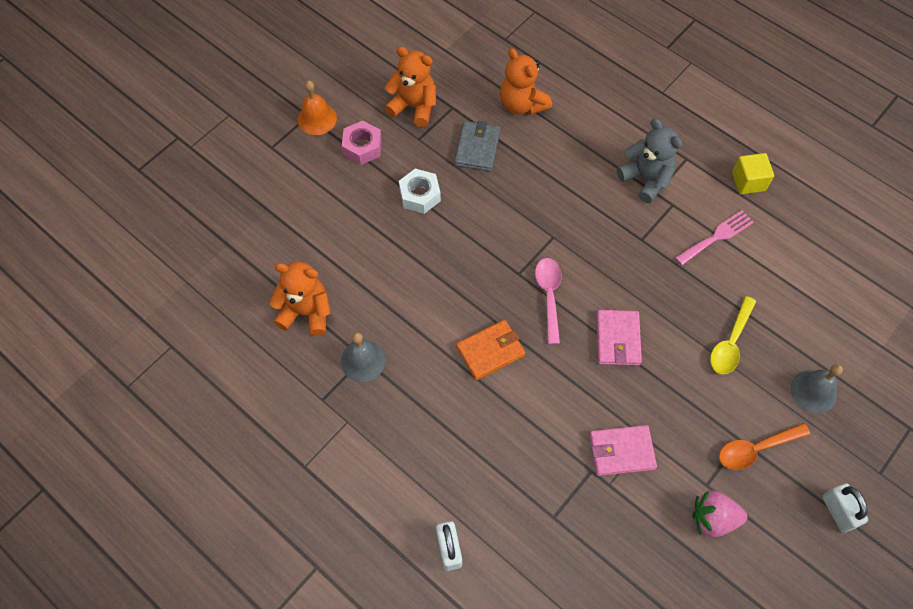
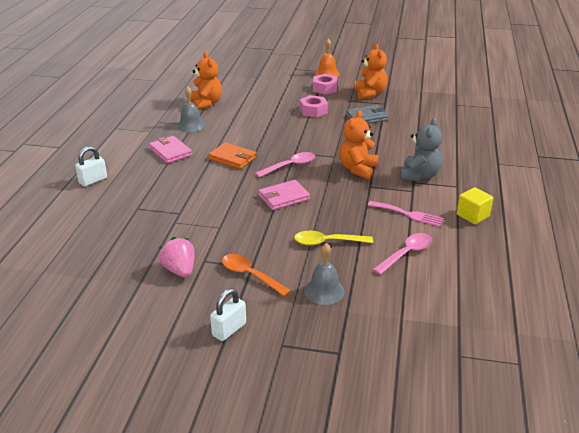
camera: 60 degrees right, 30 degrees down
white nut [399,169,441,214] -> pink nut [300,95,328,118]
orange teddy bear [500,48,552,115] -> orange teddy bear moved to [339,110,379,179]
pink wallet [589,425,657,476] -> pink wallet moved to [149,136,192,163]
none -> pink spoon [373,233,432,275]

